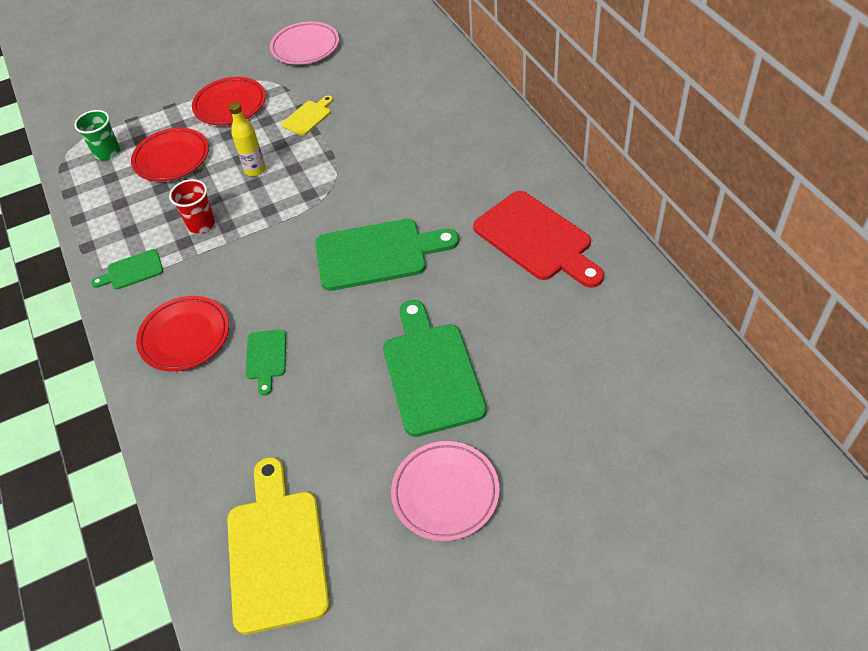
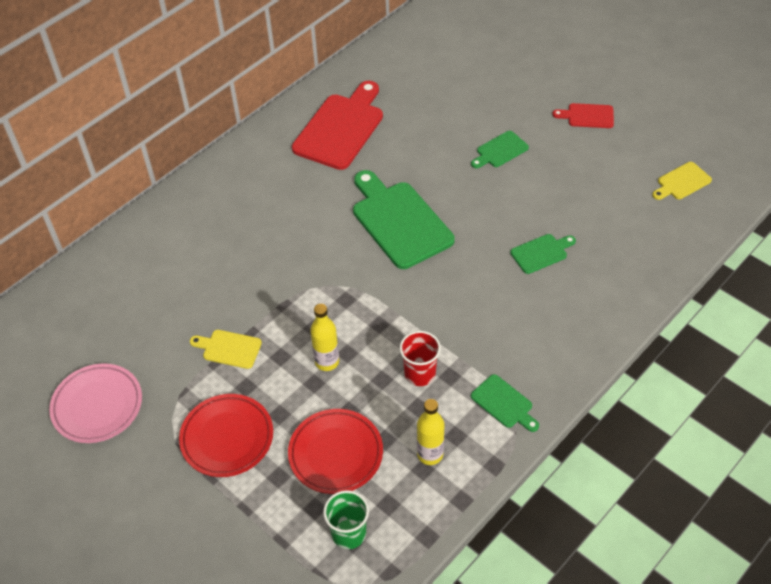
camera: 115 degrees left, 0 degrees up
red plate [136,296,229,371] -> none
yellow cutting board [227,457,330,635] -> yellow cutting board [652,162,712,200], size x0.49
green cutting board [383,300,487,437] -> green cutting board [471,131,529,168], size x0.49
pink plate [391,441,500,541] -> red cutting board [552,103,614,128]
none -> yellow bottle [417,399,444,465]

